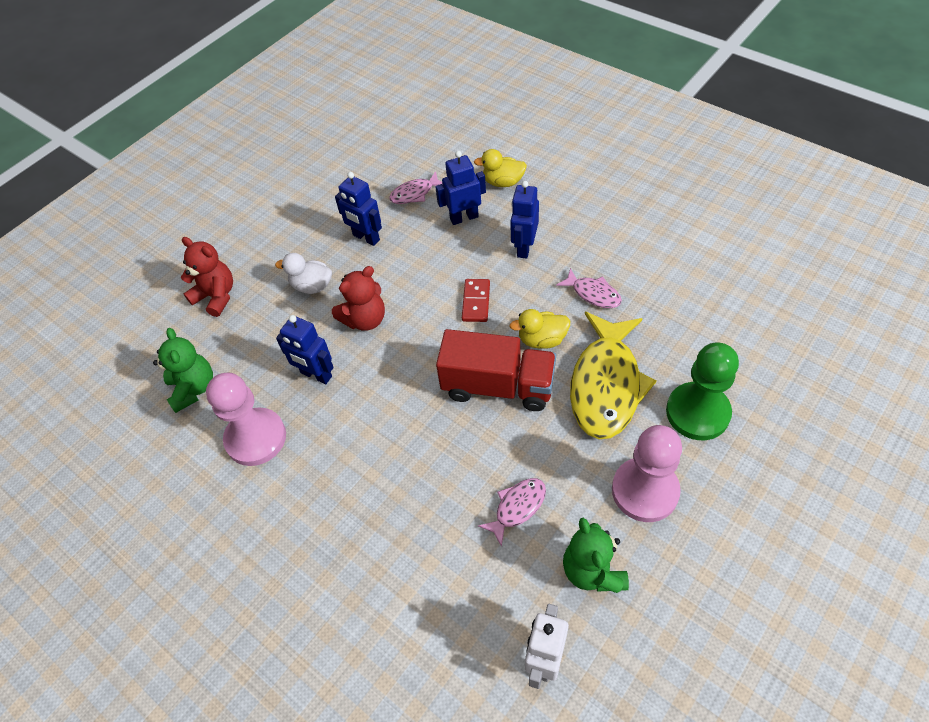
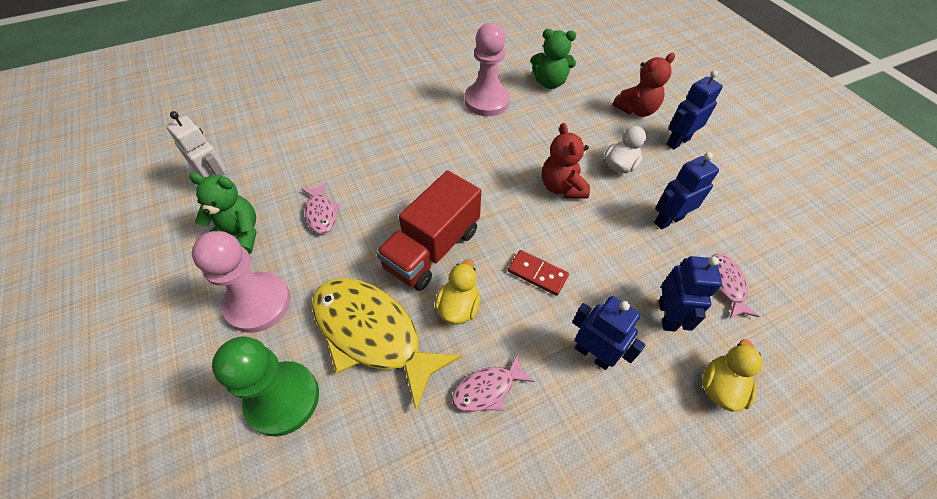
camera: 110 degrees right, 0 degrees up
blue robot [276,315,334,384] -> blue robot moved to [667,70,723,150]

